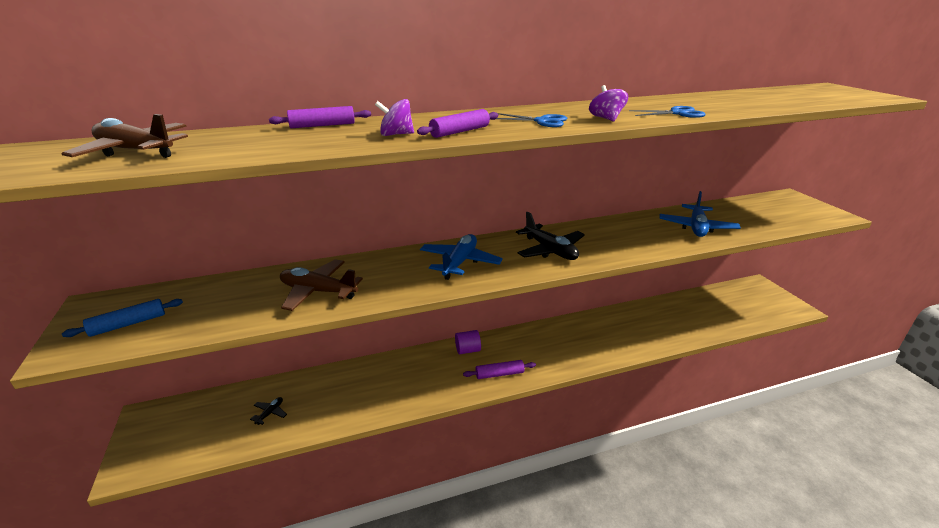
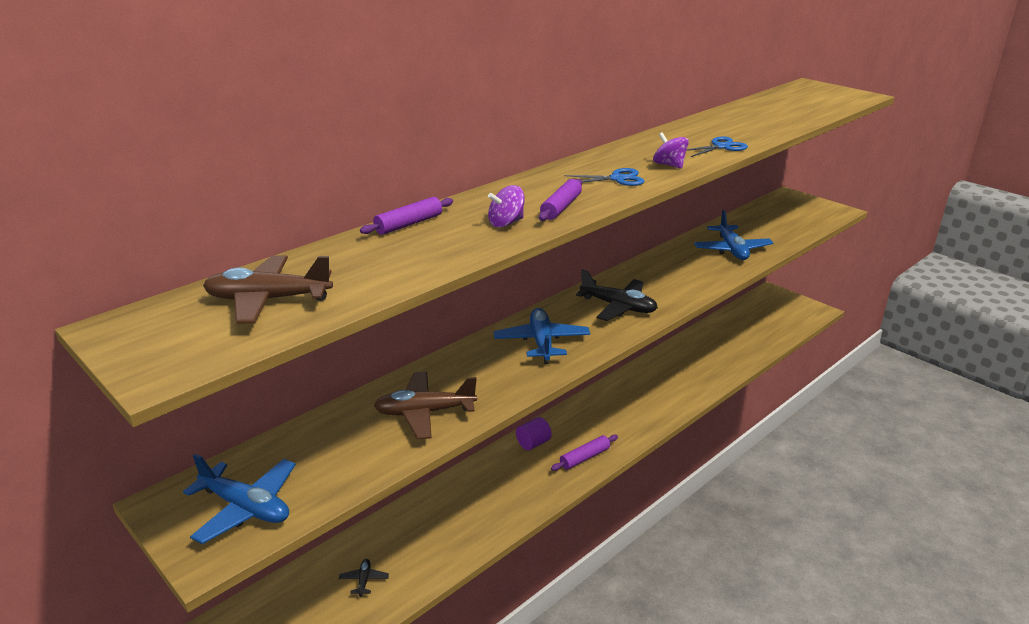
camera: 25 degrees left, 0 degrees up
blue rolling pin [62,299,183,337] -> blue plane [183,454,296,544]

